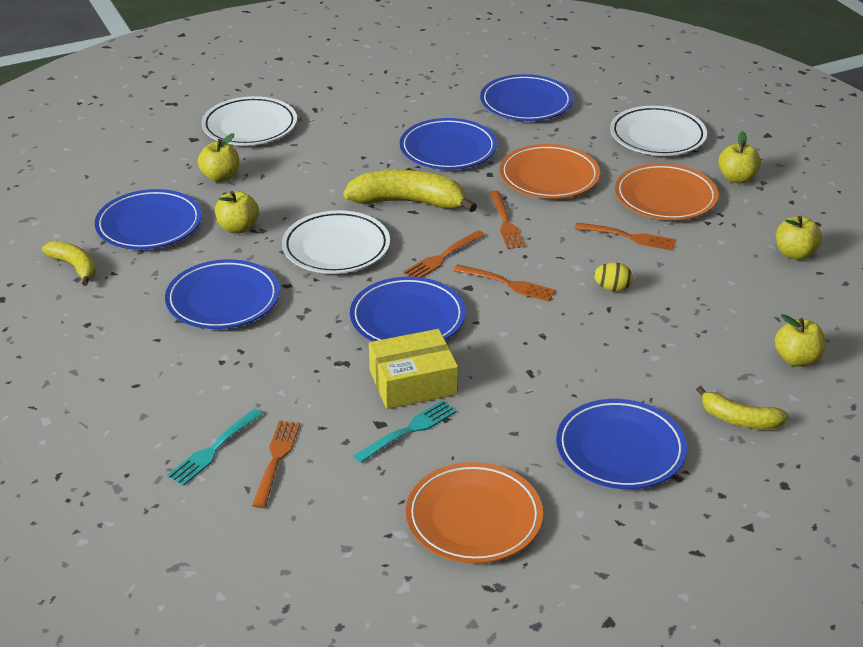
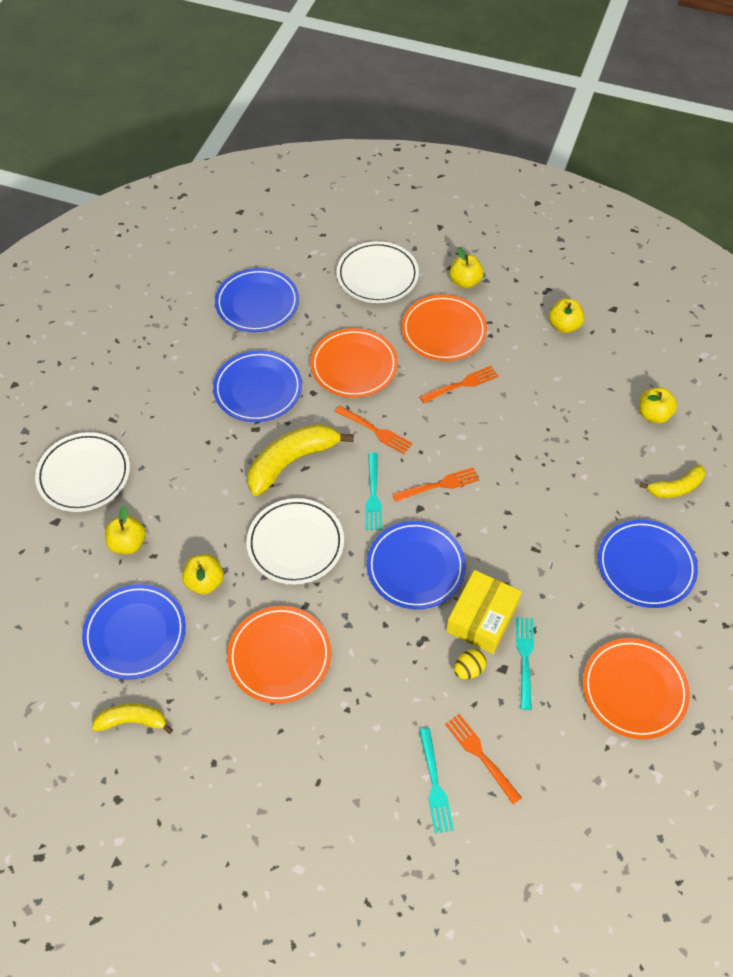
camera: 45 degrees left, 20 degrees up
blue plate [165,259,280,329] -> orange plate [227,606,331,703]
orange fork [403,230,485,277] -> turquoise fork [366,453,382,530]
yellow egg [594,262,633,292] -> yellow egg moved to [454,649,486,679]

